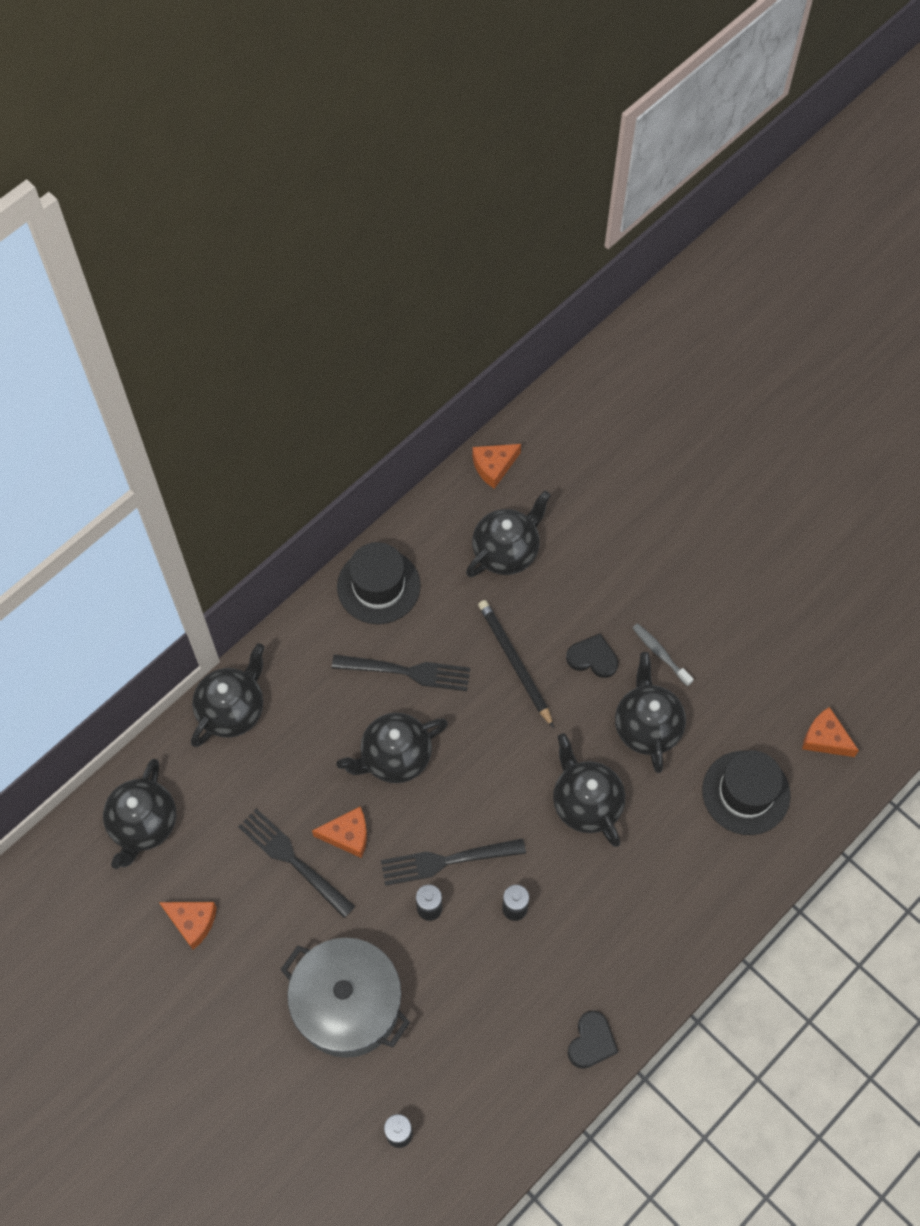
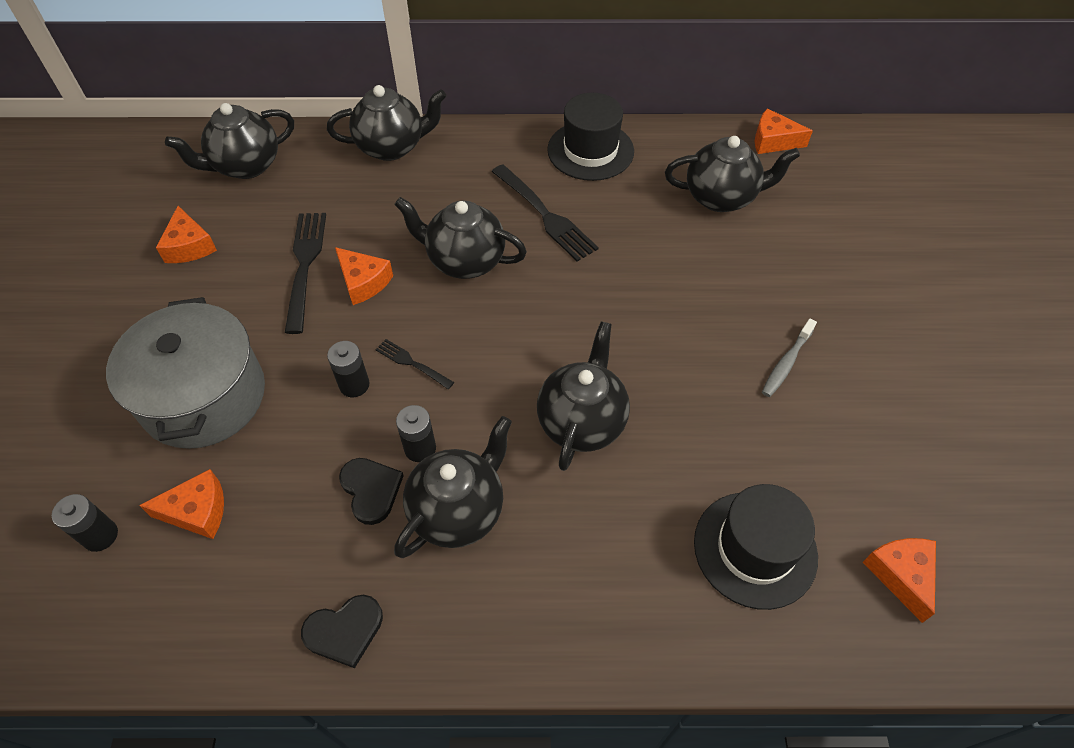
camera: 45 degrees right, 10 degrees down
black fork [381,838,526,886] -> black fork [375,339,454,389], size x0.53
black pencil [478,600,554,728] -> none
black heart [566,634,618,678] -> black heart moved to [339,458,404,525]
black teapot [615,652,686,773] -> black teapot moved to [394,416,512,558]
grey toothbrush [632,623,694,686] -> grey toothbrush turned 150 degrees counterclockwise [762,318,817,397]
none -> orange cheese [139,469,224,539]

